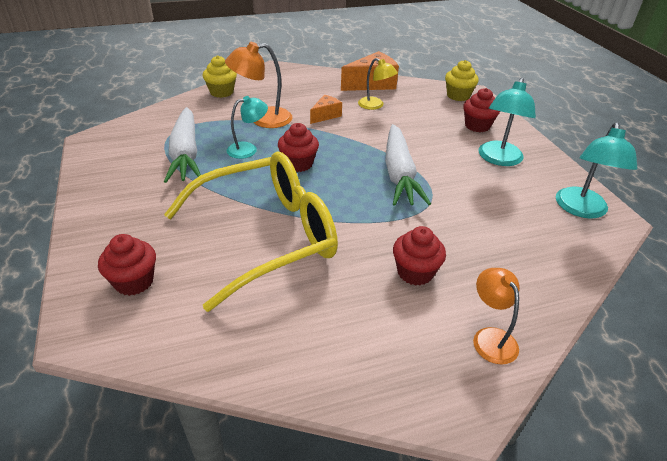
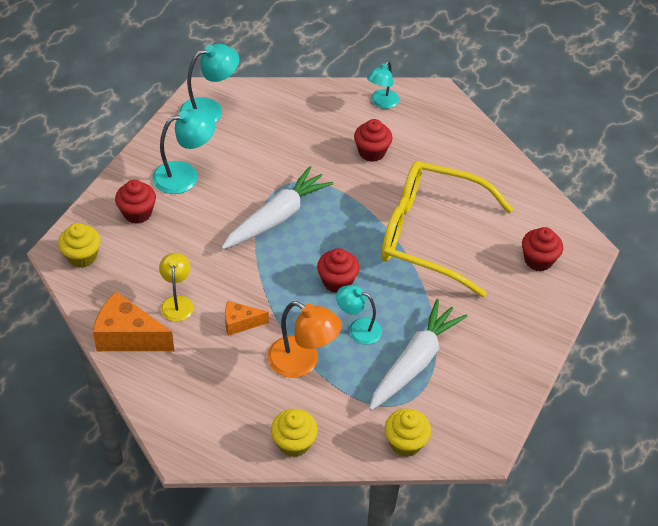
camera: 135 degrees left, 10 degrees up
orange lamp [473,268,520,365] -> turquoise lamp [367,61,399,109]
none -> yellow cupcake [385,409,431,457]

